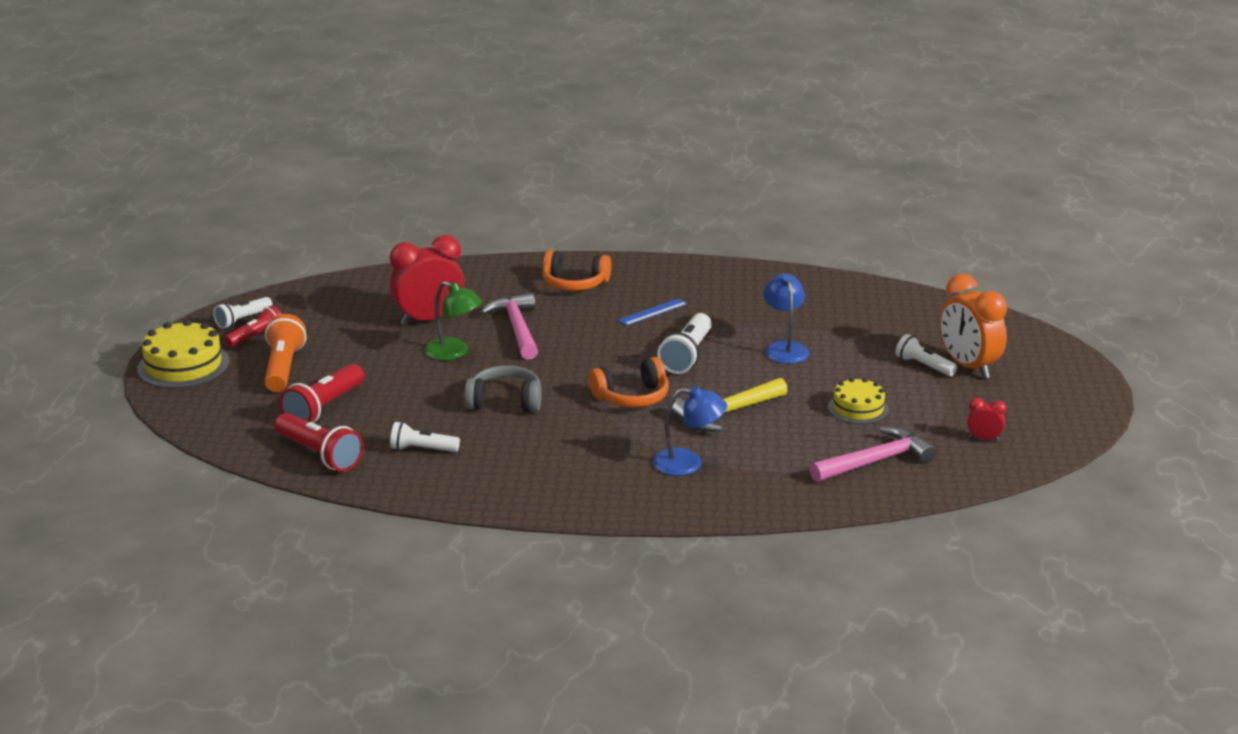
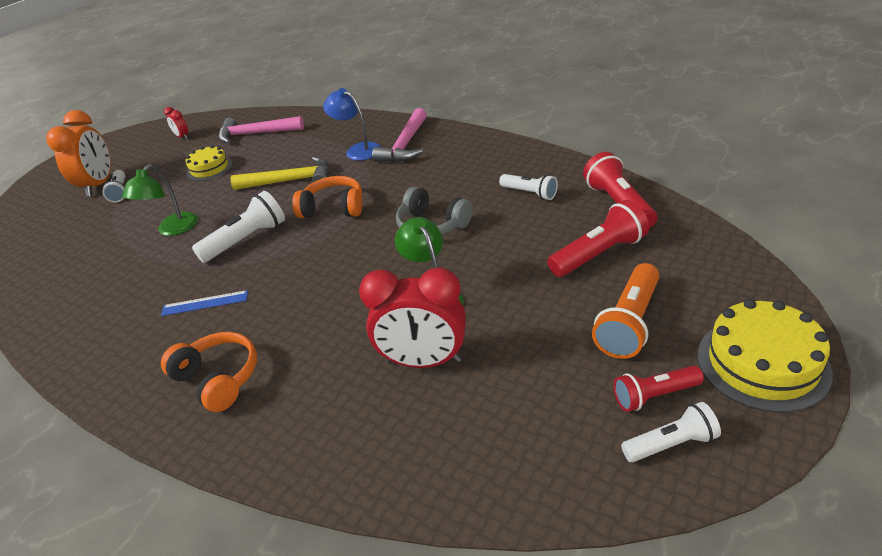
camera: 145 degrees left, 10 degrees up
pink hammer [481,293,538,360] -> pink hammer moved to [372,108,427,162]
blue lamp [763,274,809,364] -> green lamp [122,165,198,236]

